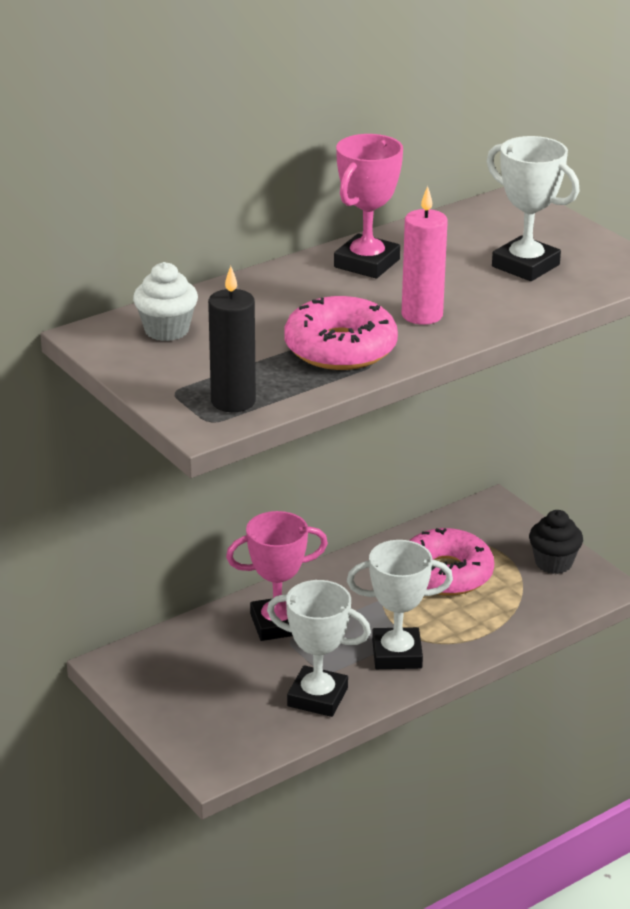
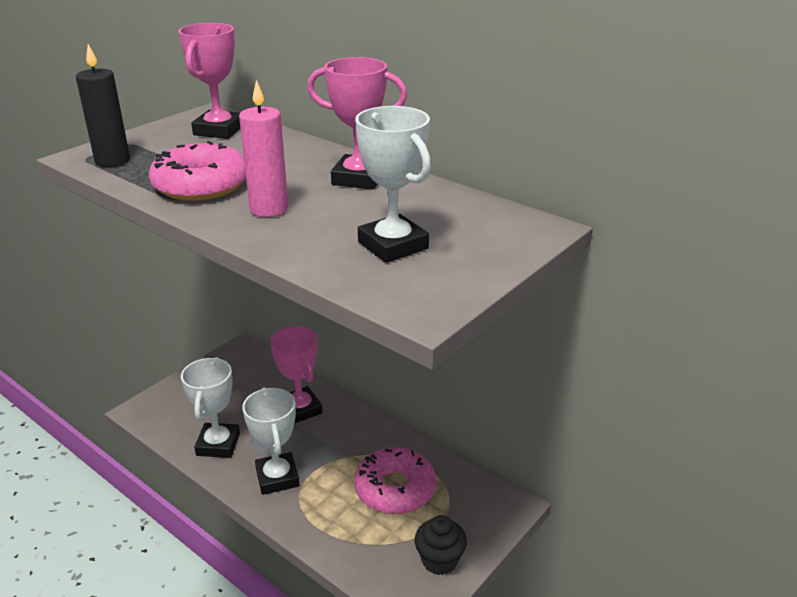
camera: 75 degrees right, 0 degrees up
white cupcake [133,262,198,341] -> pink trophy [178,23,240,139]
white trophy [487,136,580,281] -> white trophy turned 60 degrees counterclockwise [355,106,431,263]

